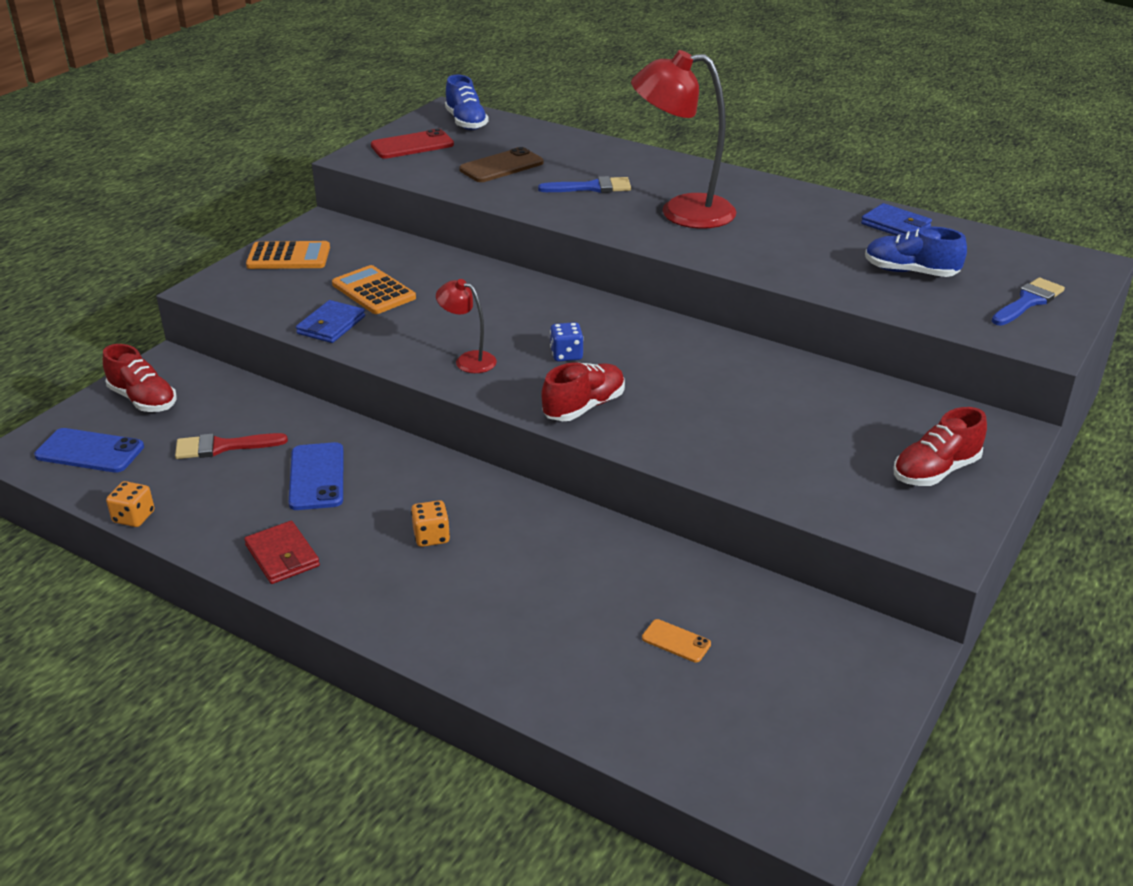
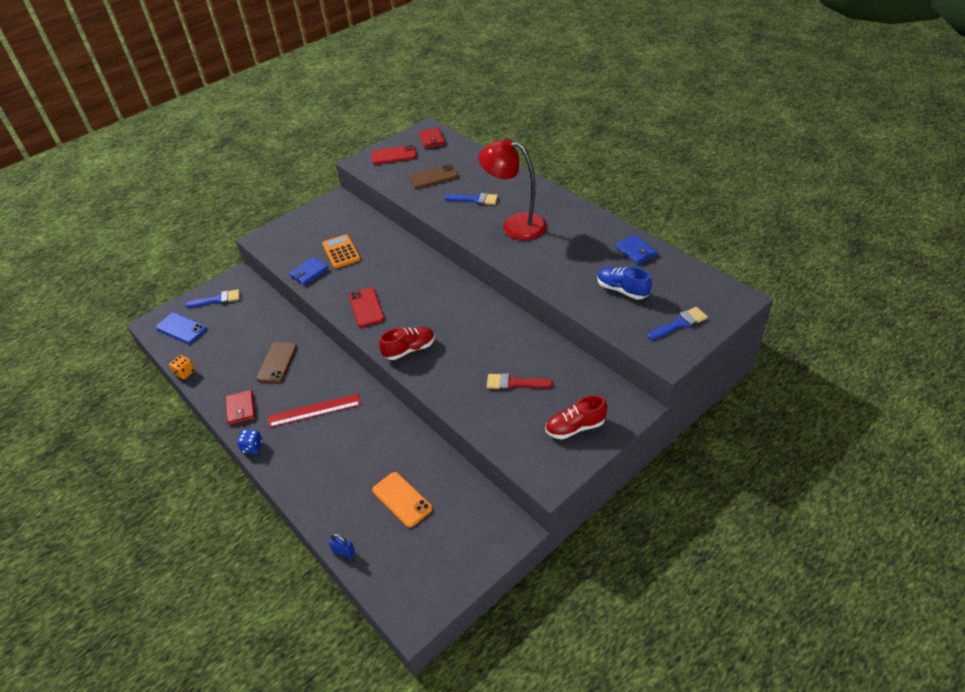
camera: 20 degrees right, 10 degrees up
red shoe [103,344,176,412] -> blue brush [185,289,240,308]
red brush [175,433,288,459] -> red brush moved to [487,373,553,390]
orange calculator [246,241,330,269] -> none
blue phone [289,442,344,510] -> brown phone [256,342,297,383]
orange dice [411,500,450,547] -> red ruler [268,394,361,427]
red lamp [436,279,497,373] -> red phone [349,287,385,328]
blue shoe [445,75,489,130] -> red wallet [419,128,445,149]
blue dice [550,322,584,362] -> blue dice moved to [237,429,263,454]
orange phone [642,619,711,662] -> orange phone [372,472,432,528], size x1.84
none -> blue padlock [329,534,355,558]

